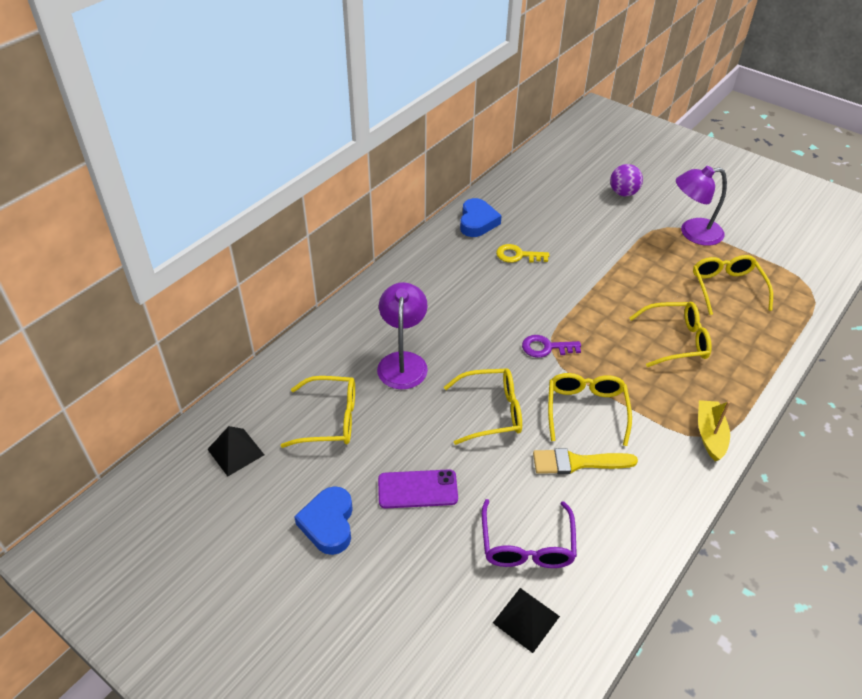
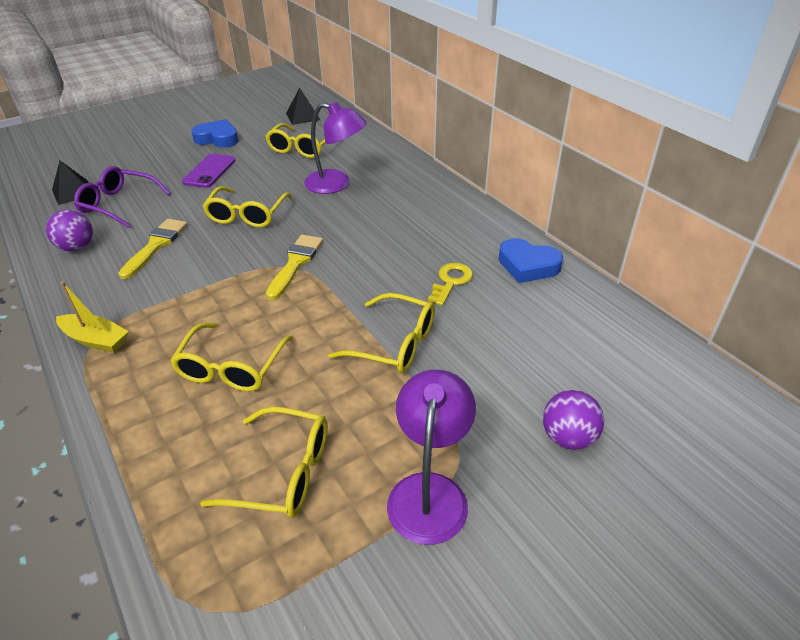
camera: 110 degrees right, 5 degrees down
purple key [522,335,581,358] -> yellow brush [266,235,323,300]
yellow glasses [548,373,632,446] -> yellow glasses moved to [328,293,435,373]
none -> purple ball [46,210,93,251]

